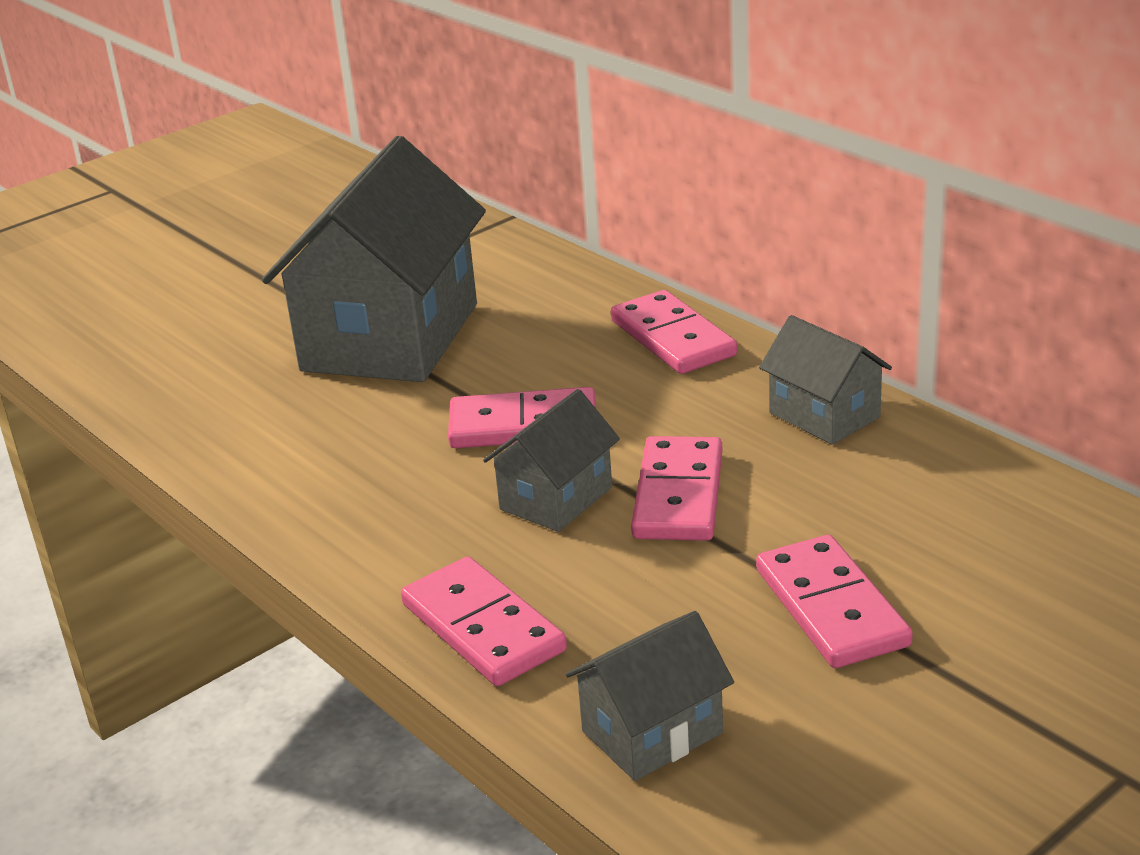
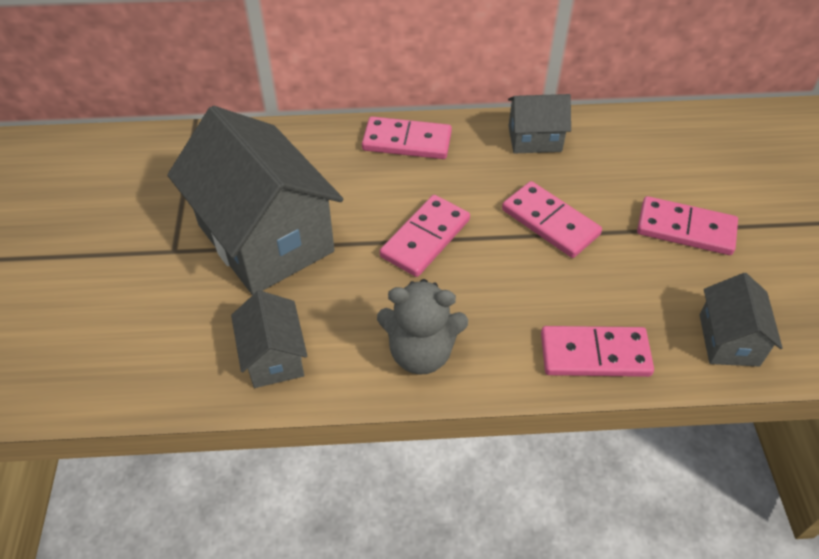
camera: 55 degrees left, 20 degrees up
grey house [483,389,620,532] -> grey house moved to [231,290,307,388]
none -> grey teddy bear [377,279,468,375]

